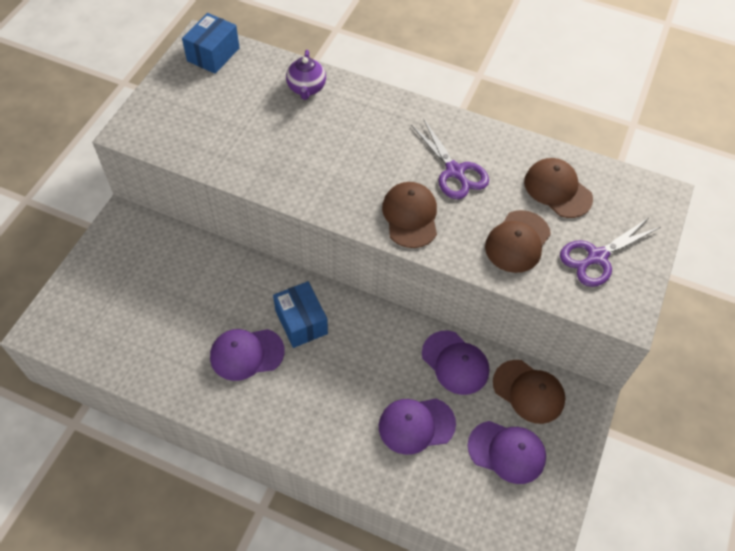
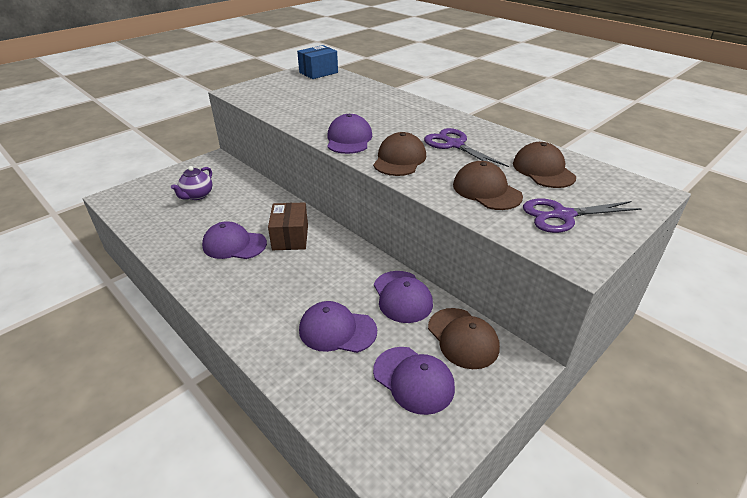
camera: 25 degrees right, 20 degrees down
blue box [273,281,328,348] -> brown box [268,202,308,250]
purple teapot [286,50,326,100] -> purple teapot moved to [171,166,212,200]
purple scissors [411,119,489,199] -> purple scissors turned 150 degrees clockwise [424,128,509,167]
brown cap [485,210,551,273] -> brown cap turned 90 degrees clockwise [453,161,523,210]
none -> purple cap [327,114,373,154]

